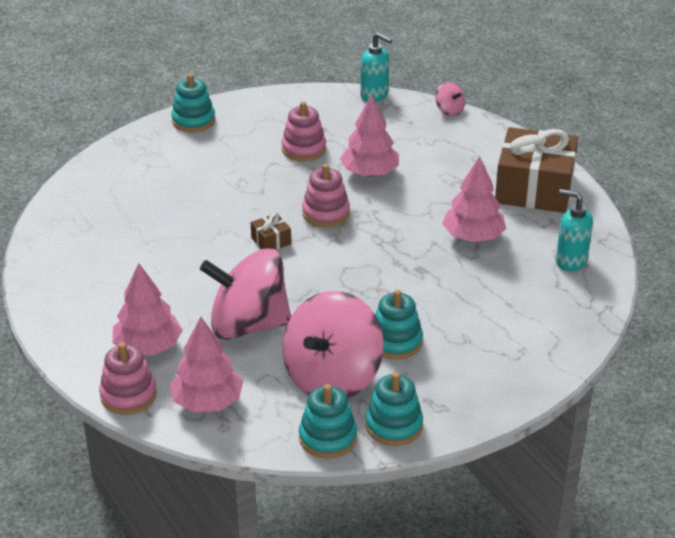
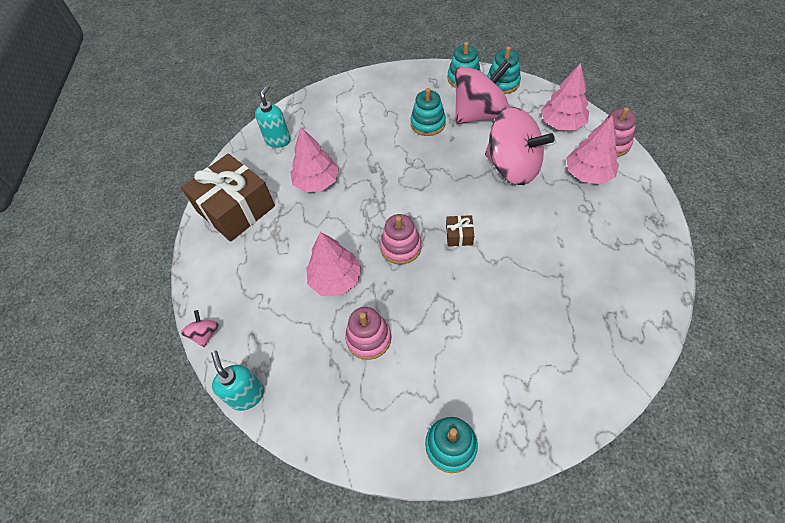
camera: 145 degrees left, 20 degrees up
turquoise soap dispenser [556,189,593,272] -> turquoise soap dispenser turned 135 degrees counterclockwise [255,85,291,148]

